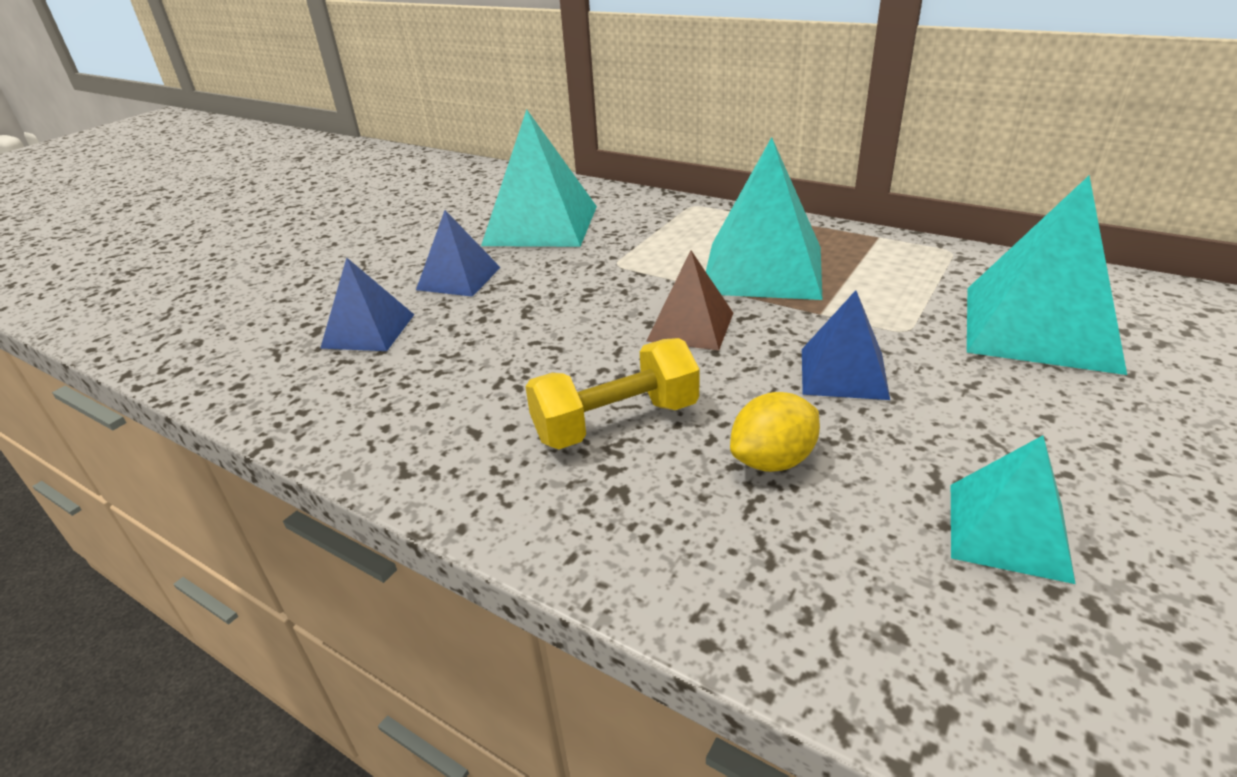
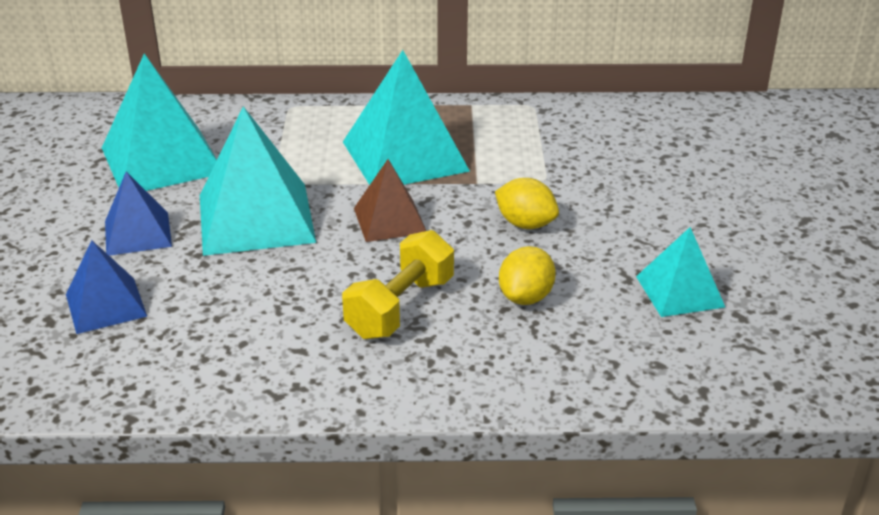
camera: 35 degrees left, 0 degrees up
blue pyramid [802,290,890,400] -> yellow lemon [495,178,559,229]
turquoise pyramid [967,176,1127,375] -> turquoise pyramid moved to [200,106,316,256]

